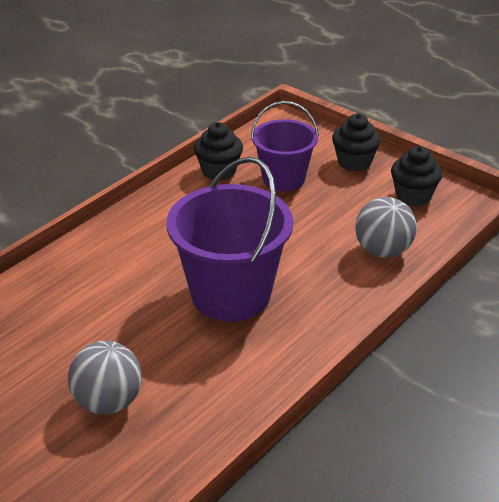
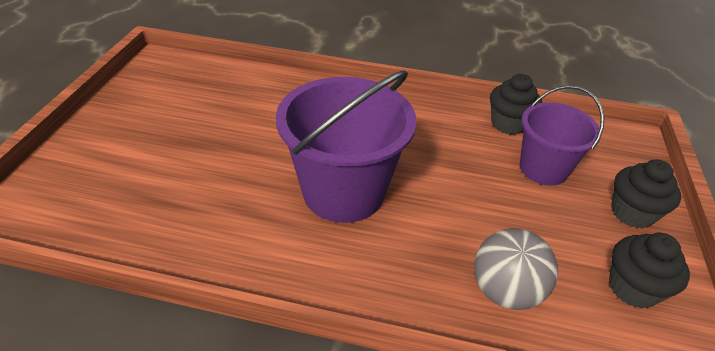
camera: 60 degrees right, 5 degrees up
grey ball [68,341,142,415] -> none

